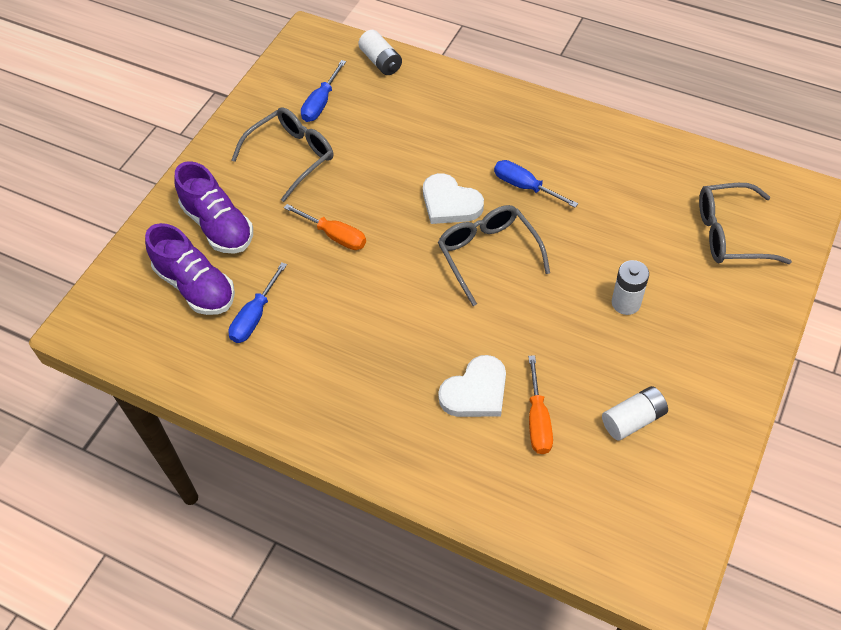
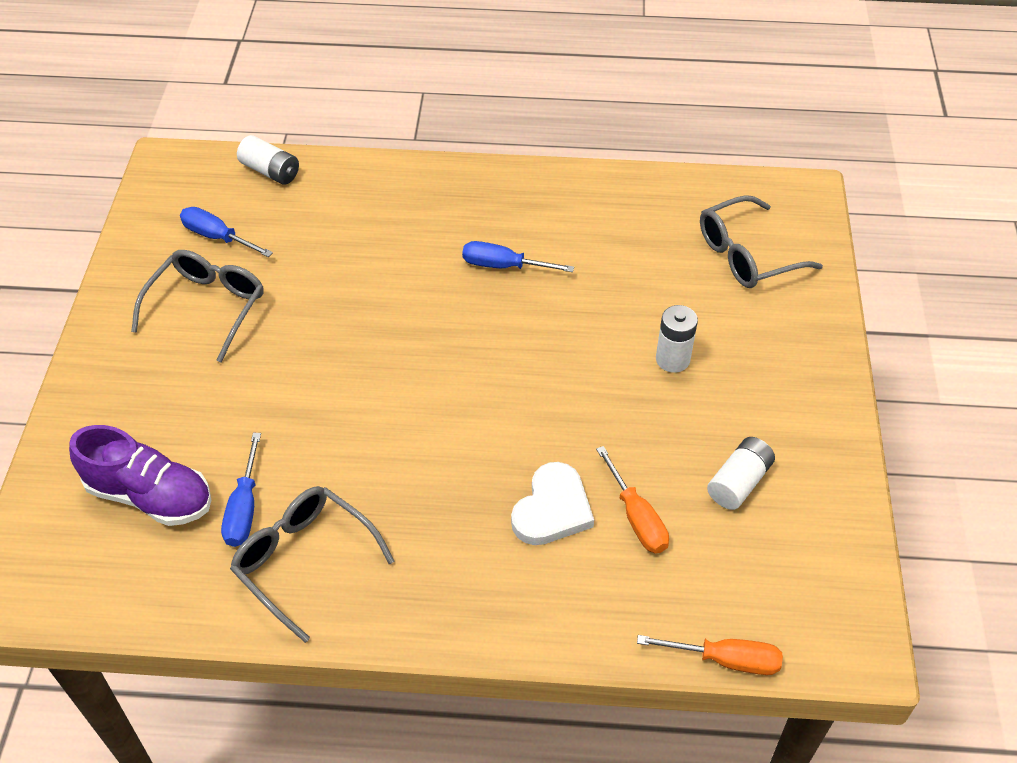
camera: 25 degrees left, 5 degrees down
purple shoe [174,161,253,254] -> none
orange screwdriver [284,204,366,250] -> orange screwdriver moved to [637,635,783,675]
blue screwdriver [301,60,346,122] -> blue screwdriver turned 120 degrees clockwise [180,207,273,257]
white heart [423,173,484,224] -> none
grey glasses [438,205,550,306] -> grey glasses moved to [230,486,394,643]

